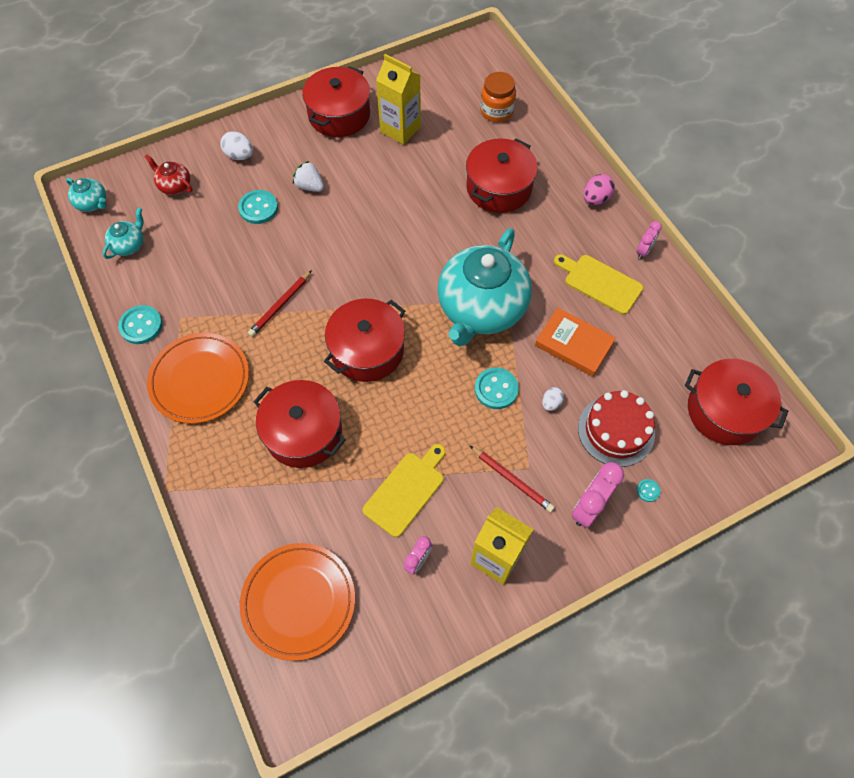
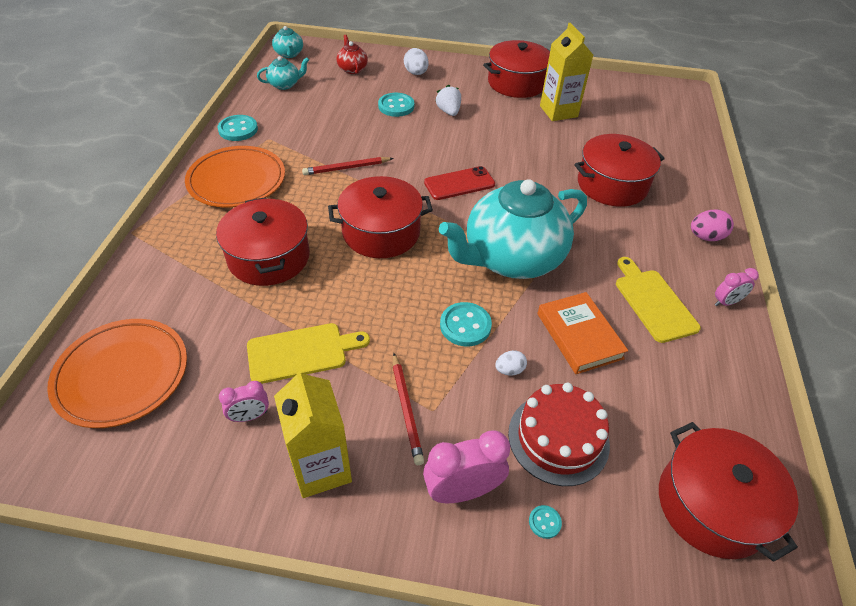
camera: 35 degrees right, 15 degrees down
orange jar [480,72,516,122] -> none
none -> red phone [424,166,495,200]

